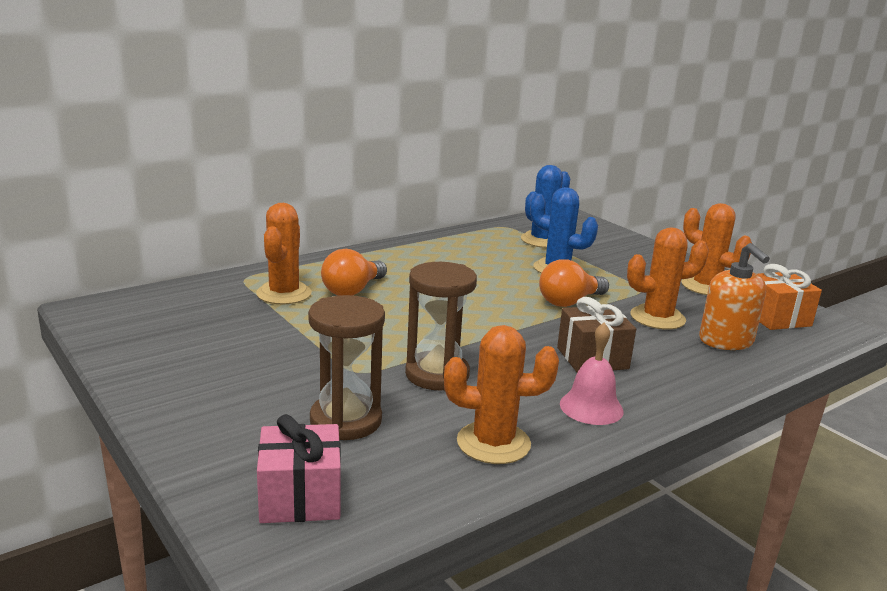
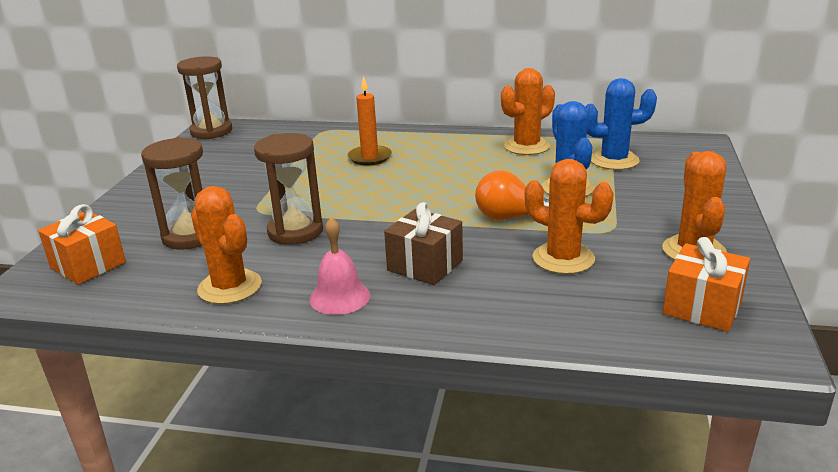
camera: 50 degrees right, 5 degrees up
orange cactus [256,203,312,305] -> orange cactus moved to [501,68,555,155]
pink gift [257,414,341,523] -> orange gift [38,204,126,285]
orange light bulb [321,249,387,296] -> orange candle [348,76,392,166]
orange soap dispenser [699,243,770,350] -> none
none -> brown hourglass [177,56,232,139]

